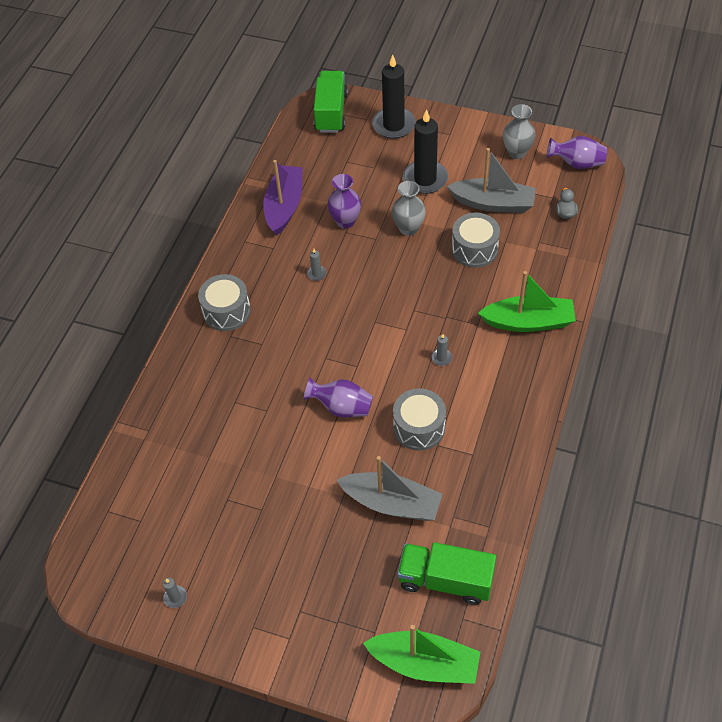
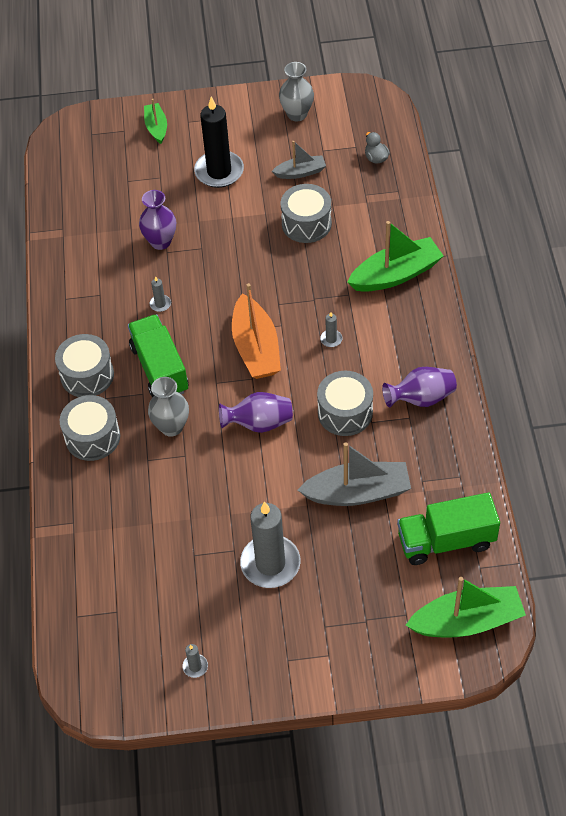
camera: 25 degrees left, 0 degrees up
purple boat [263,160,303,236] -> none
green truck [314,71,348,133] -> green truck moved to [128,314,188,397]
black candle [372,55,416,139] -> green boat [144,98,167,144]
grey vase [392,181,426,236] -> grey vase moved to [148,377,189,437]
grey boat [447,148,536,213] -> grey boat [272,141,326,179], size x0.57
purple vase [547,136,607,169] -> purple vase moved to [382,367,457,407]
none -> grey drum [60,395,120,461]
none -> orange boat [232,283,281,379]
none -> grey candle [240,501,301,588]

